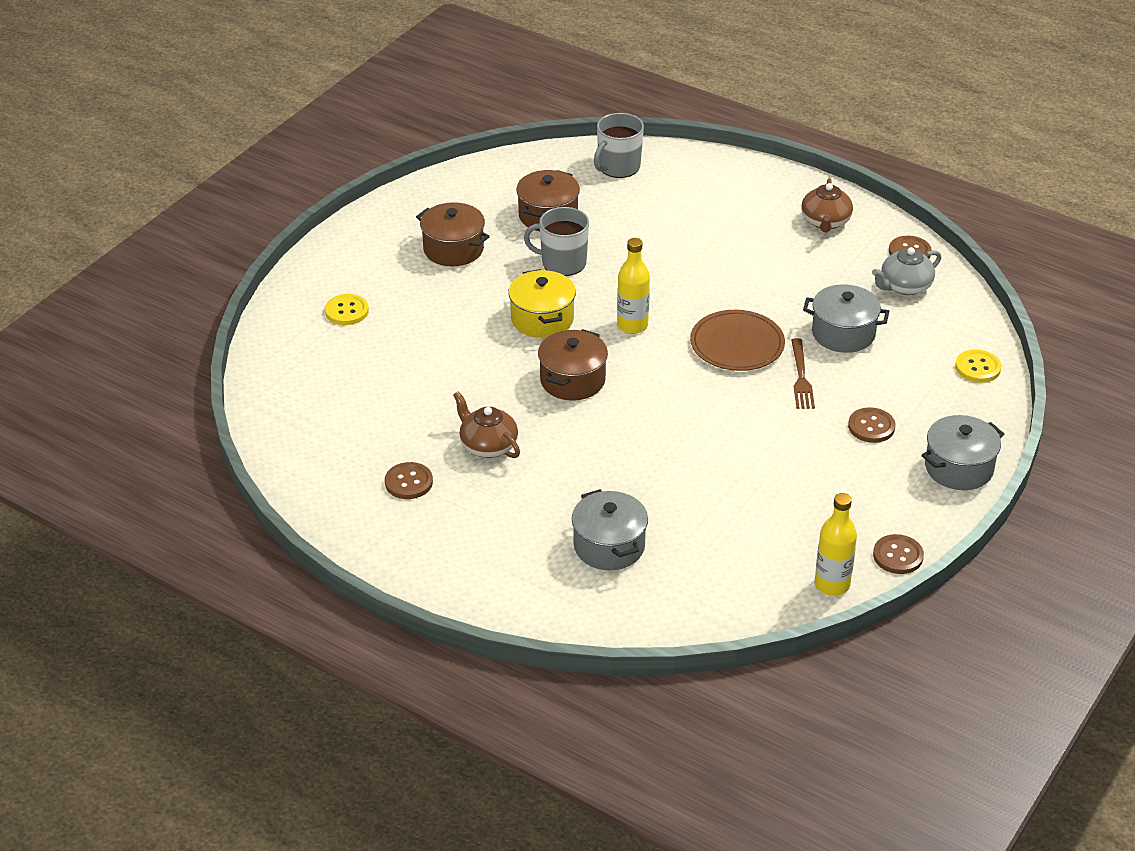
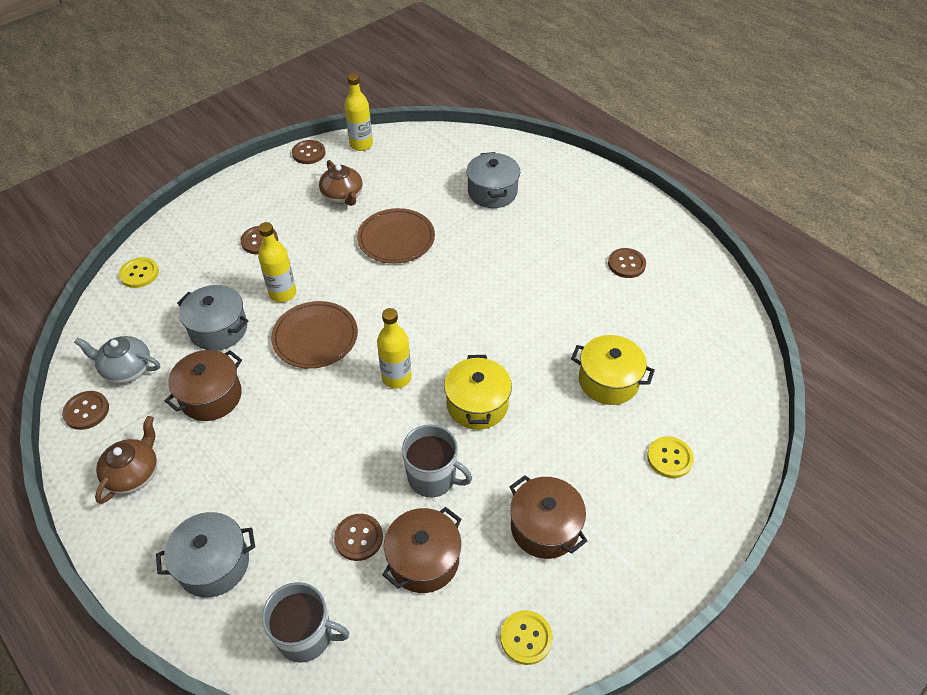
camera: 165 degrees left, 10 degrees up
brown teapot [453,391,520,458] -> brown teapot moved to [319,160,363,206]
brown pot [538,329,608,401] -> brown pot moved to [165,350,242,421]
grey mug [594,113,644,178] -> grey mug turned 45 degrees clockwise [262,582,349,663]
brown fork [791,338,815,409] -> yellow bottle [258,222,296,303]
grey teapot [872,247,941,295] -> grey teapot turned 150 degrees counterclockwise [74,336,160,383]
grey pot [922,415,1004,490] -> grey pot moved to [156,512,255,597]
none -> brown button [334,514,383,561]
none -> brown plate [357,208,435,264]
none -> yellow button [500,610,553,665]
none -> yellow pot [571,335,655,405]

